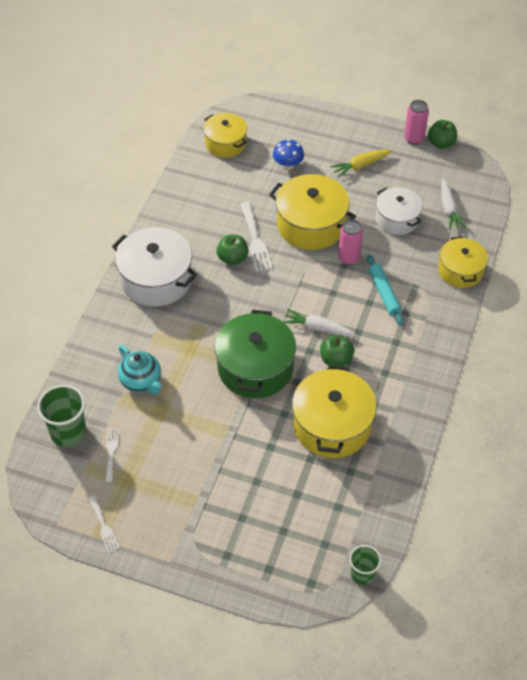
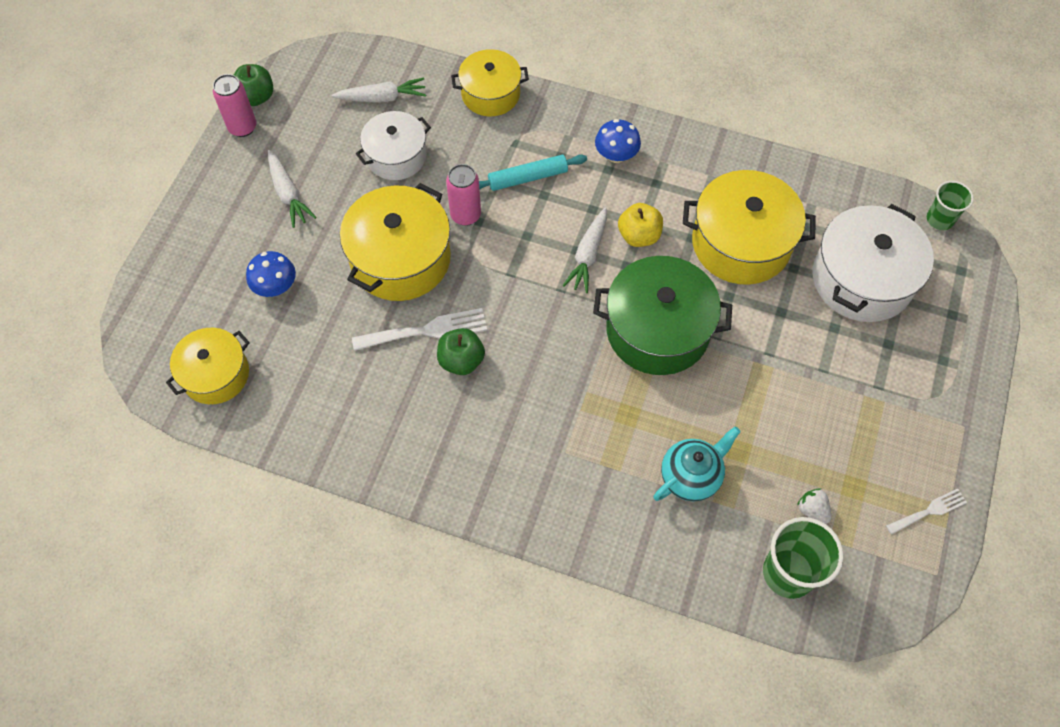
camera: 90 degrees left, 10 degrees up
white fork [105,428,119,482] -> white strawberry [797,488,831,524]
white pot [112,227,197,307] -> white pot moved to [812,204,934,322]
green apple [320,335,354,366] -> yellow apple [618,203,663,247]
yellow carrot [330,150,392,178] -> white carrot [268,150,317,228]
none -> blue mushroom [595,119,641,163]

